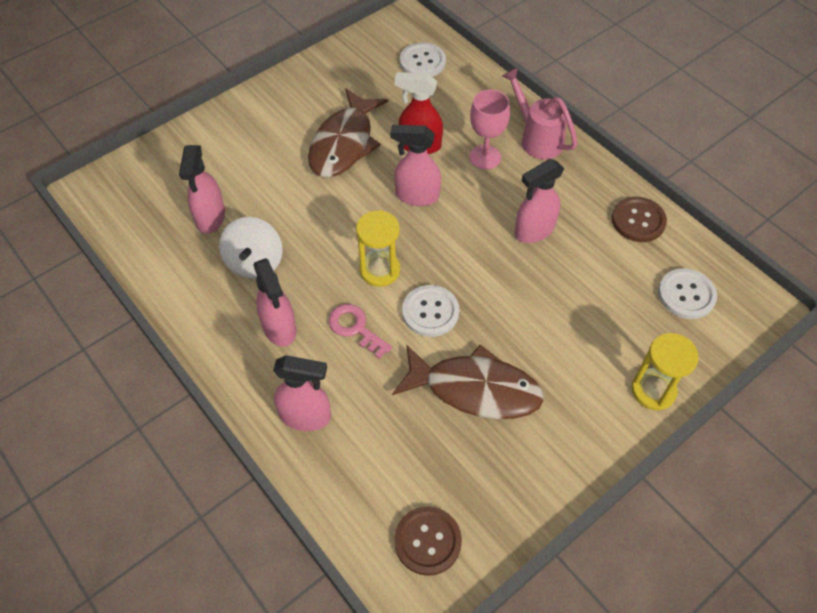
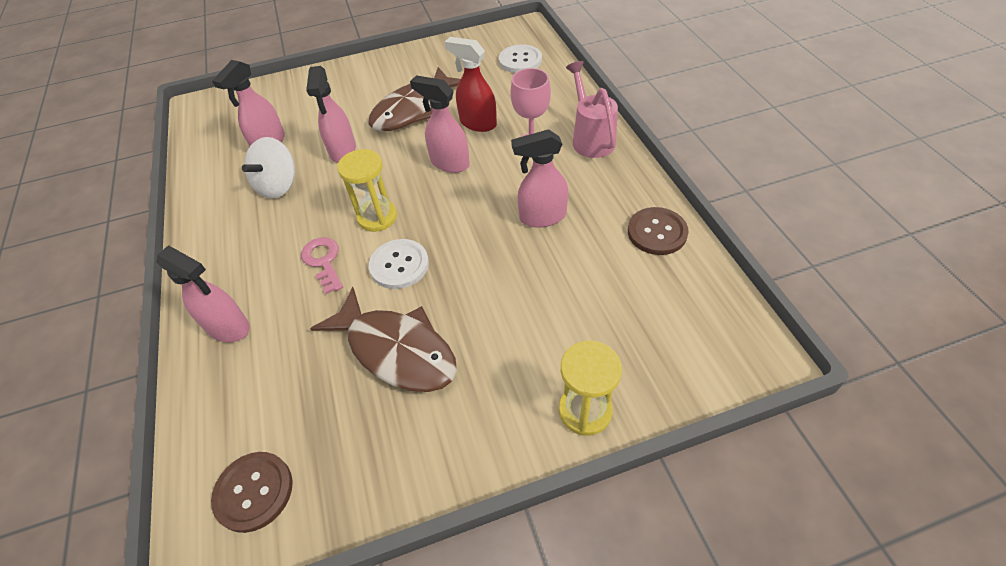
camera: 25 degrees right, 5 degrees down
pink spray bottle [253,258,296,347] -> pink spray bottle moved to [306,66,356,163]
white button [658,268,717,319] -> none

